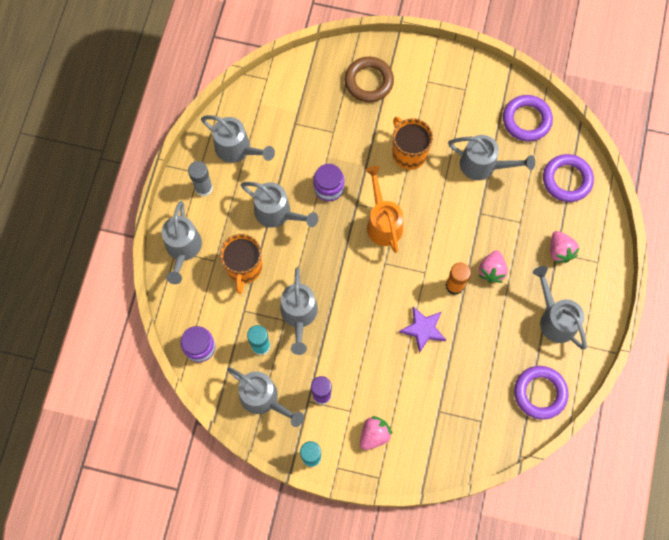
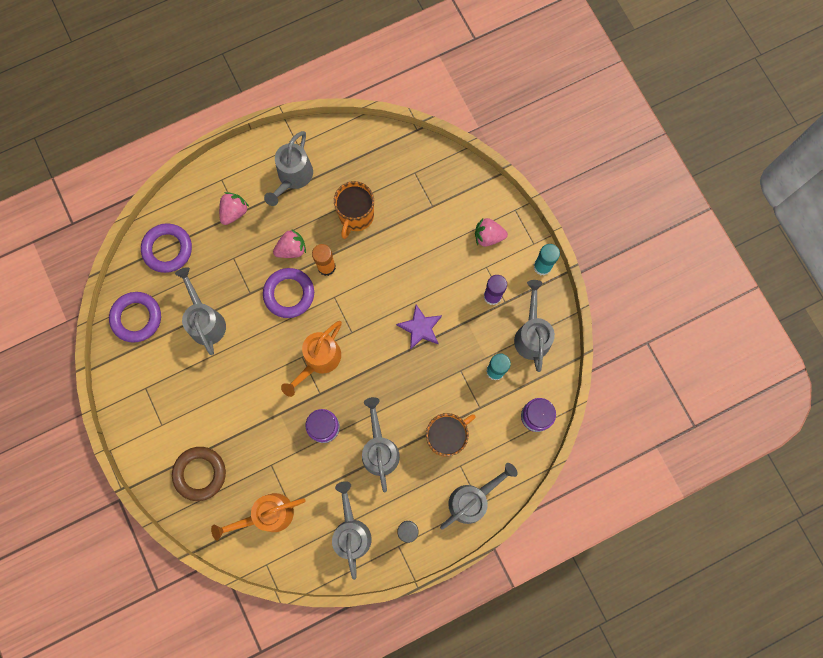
camera: 130 degrees left, 5 degrees up
grey watering can [280,267,318,355] -> none
orange mug [392,117,433,170] -> orange mug moved to [334,181,374,239]
purple star [399,306,446,353] -> purple star moved to [396,304,442,350]
purple ring [514,366,569,420] -> purple ring moved to [263,268,314,318]
none -> orange watering can [211,493,306,541]

